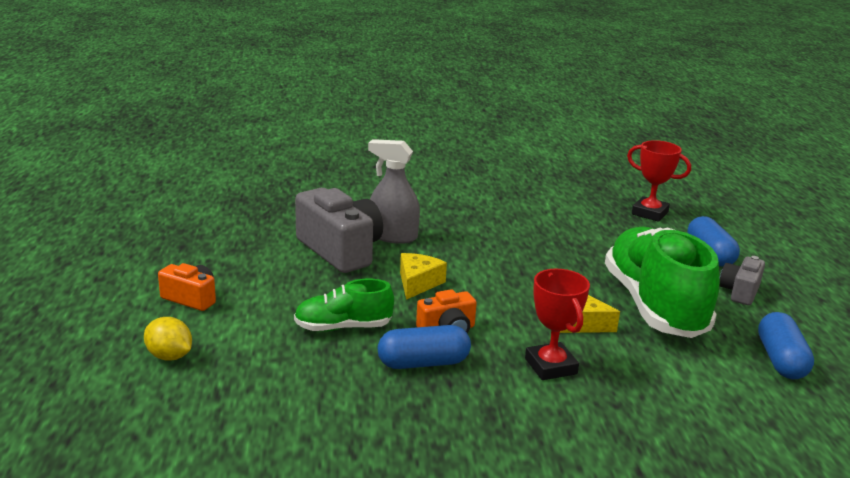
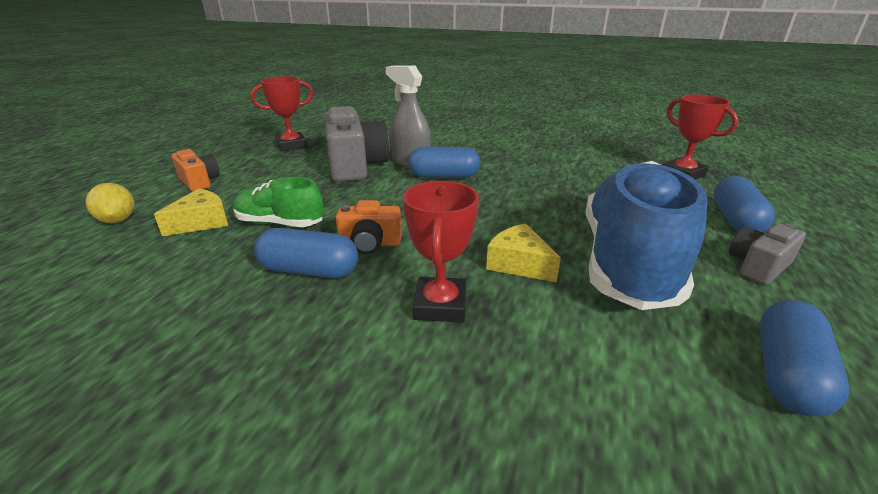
camera: 25 degrees right, 5 degrees up
yellow cheese [400,253,447,300] -> yellow cheese moved to [154,189,228,236]
green shoe [605,227,720,338] -> blue shoe [585,161,707,310]
none -> red trophy [251,76,313,151]
none -> blue capsule [408,147,480,178]

